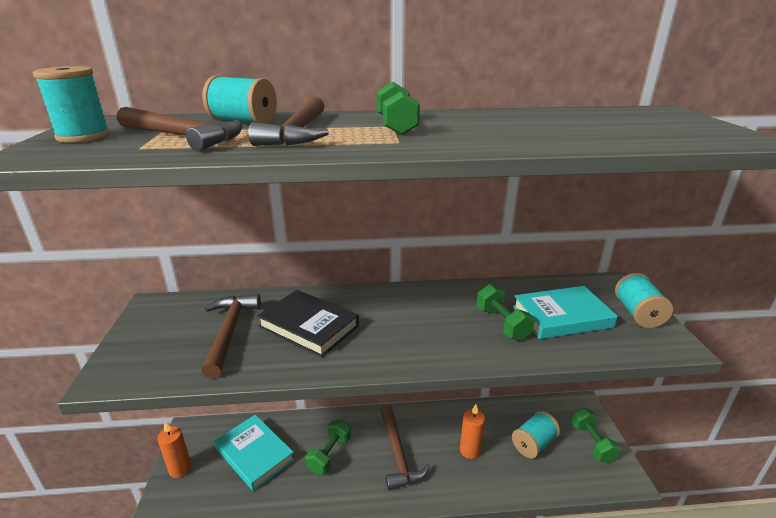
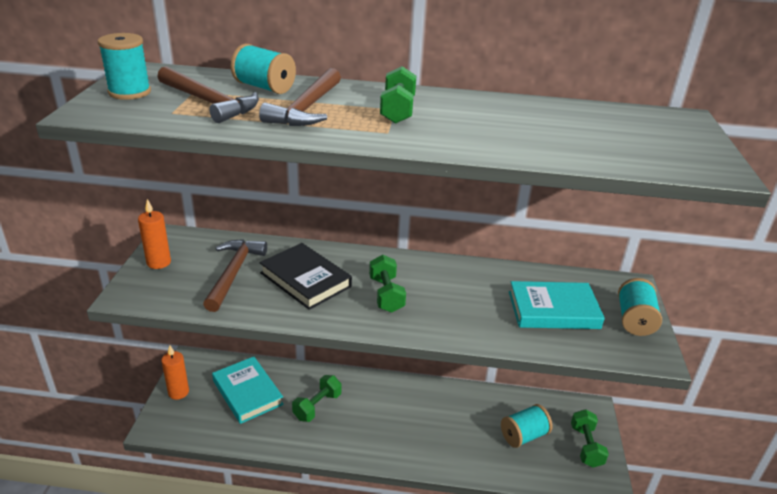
camera: 10 degrees right, 5 degrees up
brown hammer [380,405,430,491] -> none
orange candle [460,404,485,459] -> orange candle moved to [138,199,171,269]
green dumbbell [476,284,535,341] -> green dumbbell moved to [369,255,406,313]

